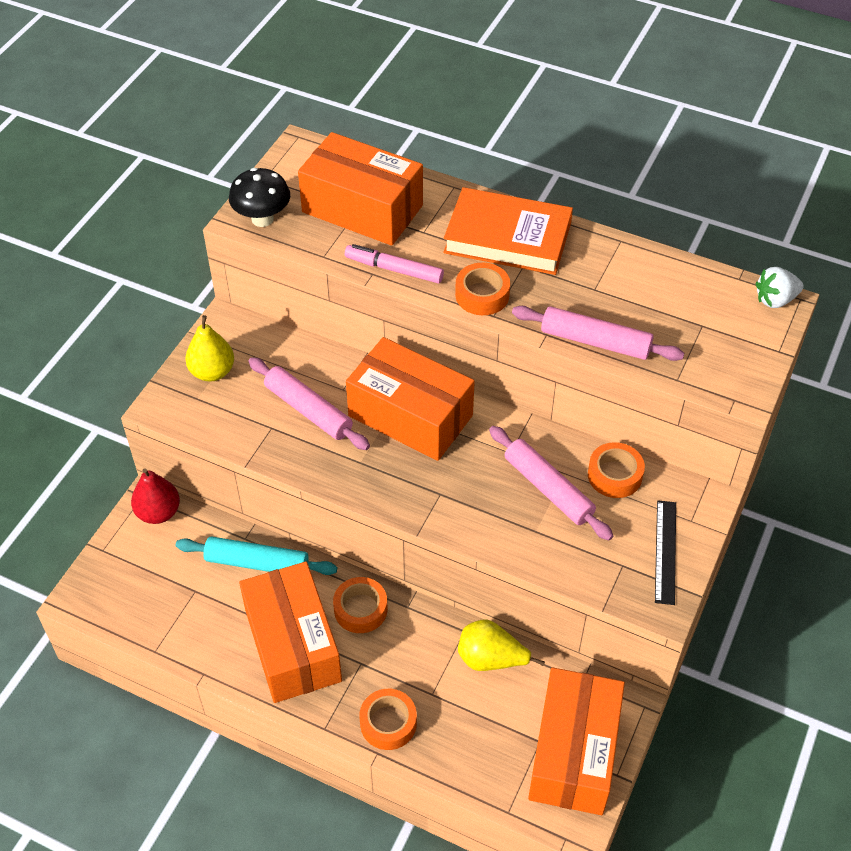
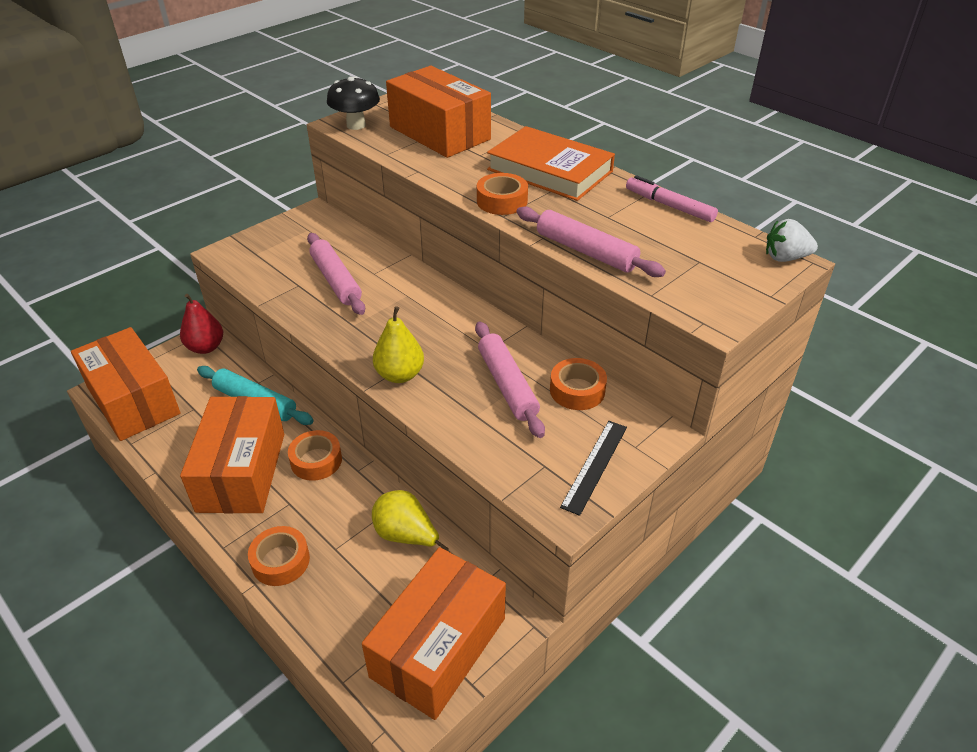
camera: 20 degrees right, 10 degrees down
yellow pear [185,315,234,381] -> yellow pear moved to [373,306,424,383]
pink marker [345,244,444,283] -> pink marker moved to [626,175,718,222]
orange box [346,337,475,461] -> orange box moved to [71,327,180,441]

